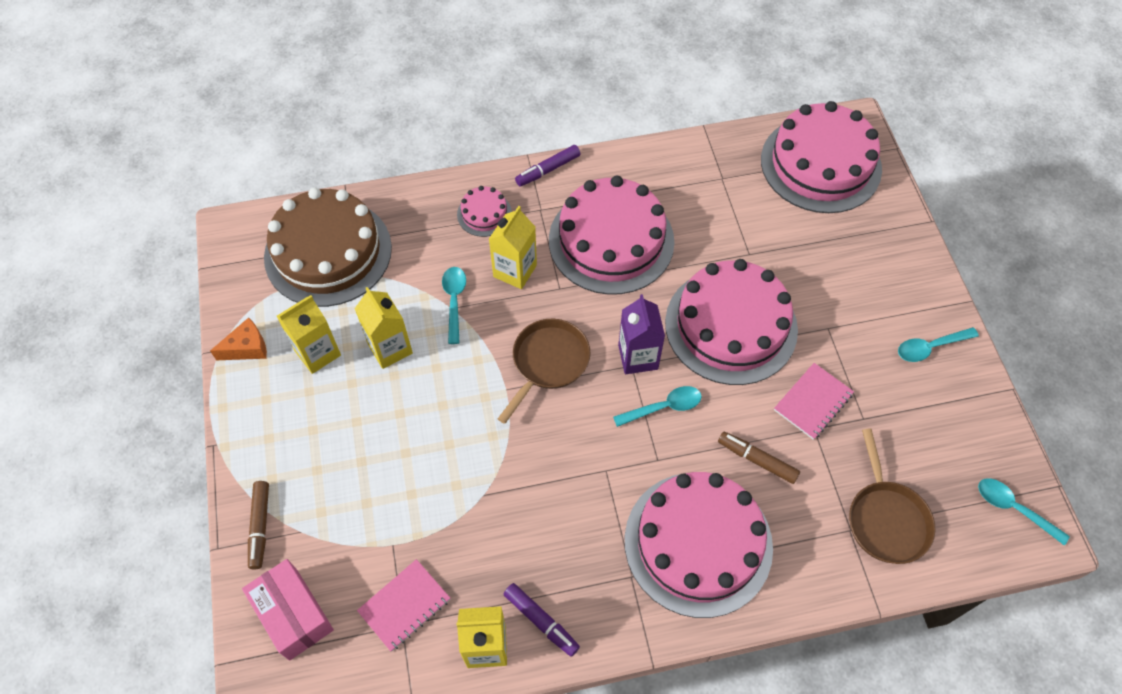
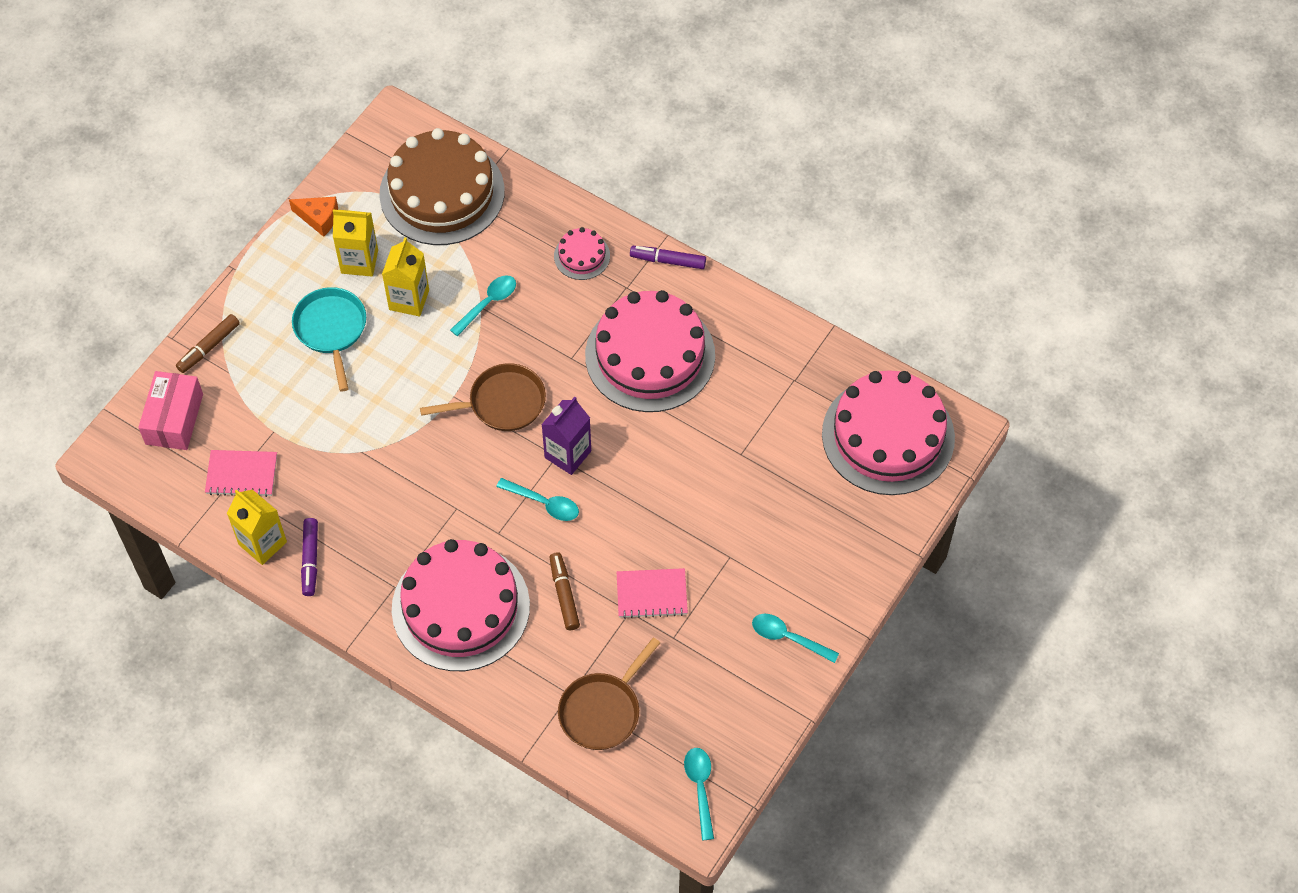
camera: 45 degrees right, 0 degrees up
yellow carton [489,206,537,289] -> none
pink cake [665,259,798,385] -> none
none -> turquoise pan [292,287,366,391]

